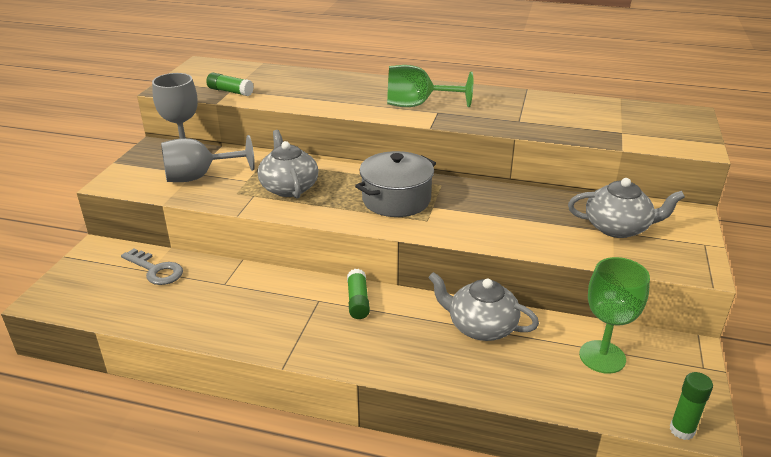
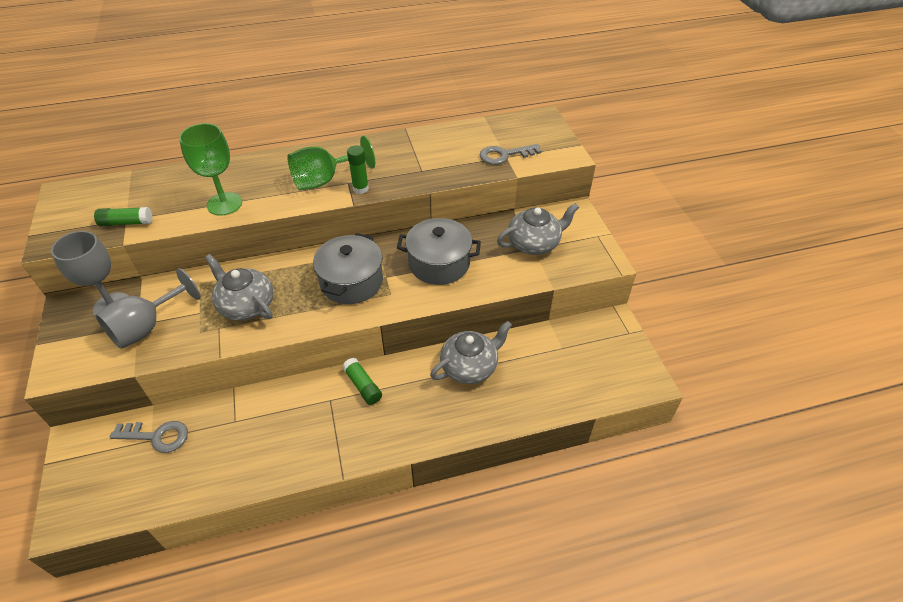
camera: 30 degrees left, 15 degrees up
grey teapot [428,272,539,341] -> grey teapot turned 150 degrees clockwise [430,321,512,384]
green goblet [579,257,650,374] -> green goblet moved to [179,123,242,216]
green glue stick [670,372,713,440] -> green glue stick moved to [347,146,369,194]
none -> grey pot [397,218,481,285]
none -> grey key [480,144,542,165]

